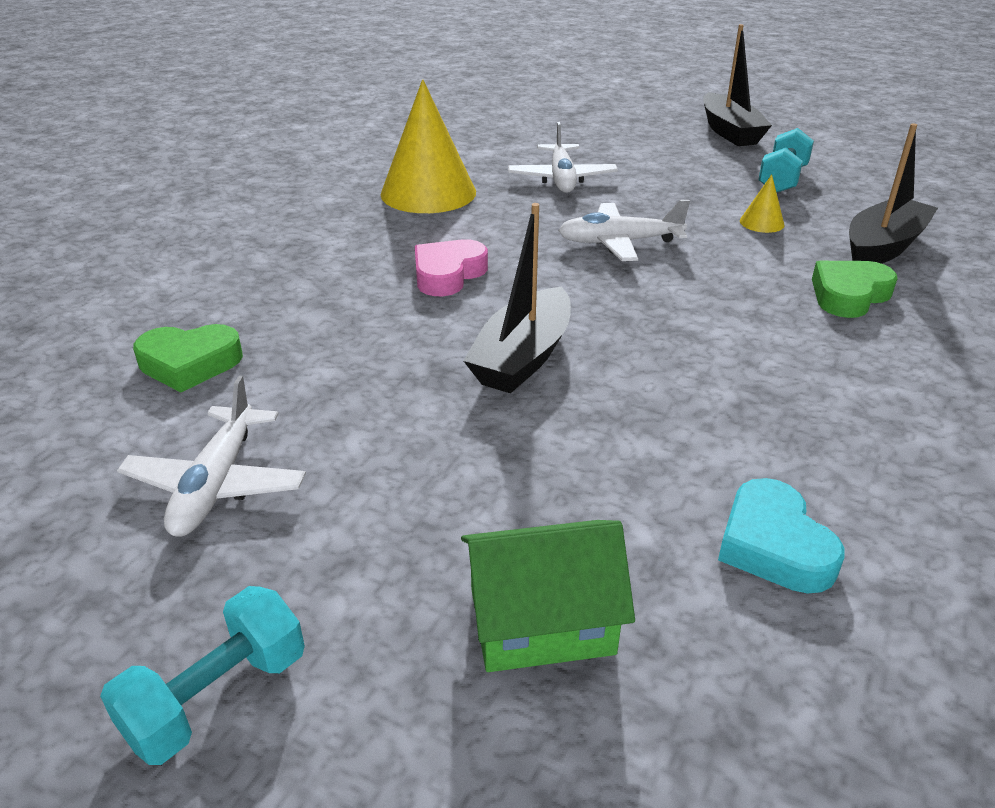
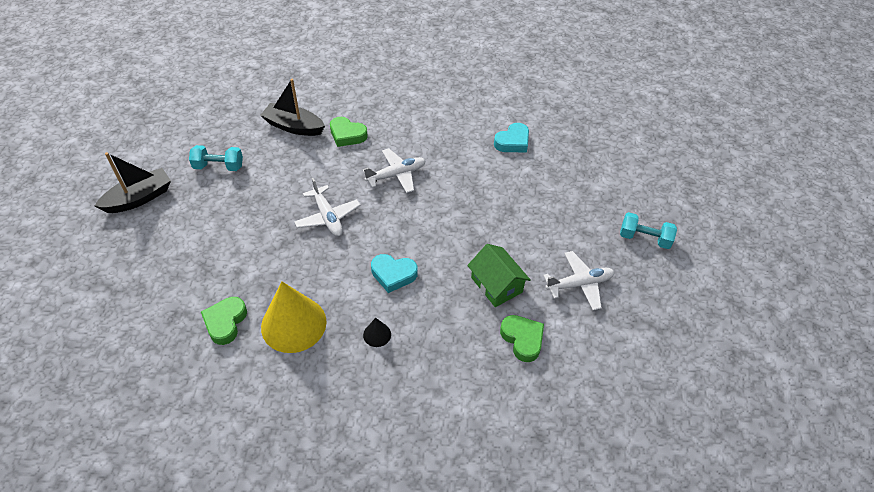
camera: 115 degrees left, 15 degrees up
pink heart [415,239,488,296] -> turquoise heart [371,254,418,293]
green house [461,520,635,672] -> green house moved to [467,244,531,307]
black boat [463,203,571,393] -> none
white plane [508,122,618,193] -> white plane moved to [363,148,426,193]
yellow cone [740,174,785,233] -> none
none -> green heart [201,297,247,345]
none -> black cone [363,318,391,347]

